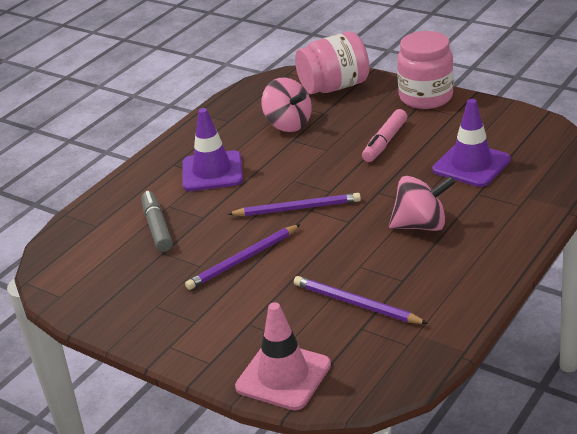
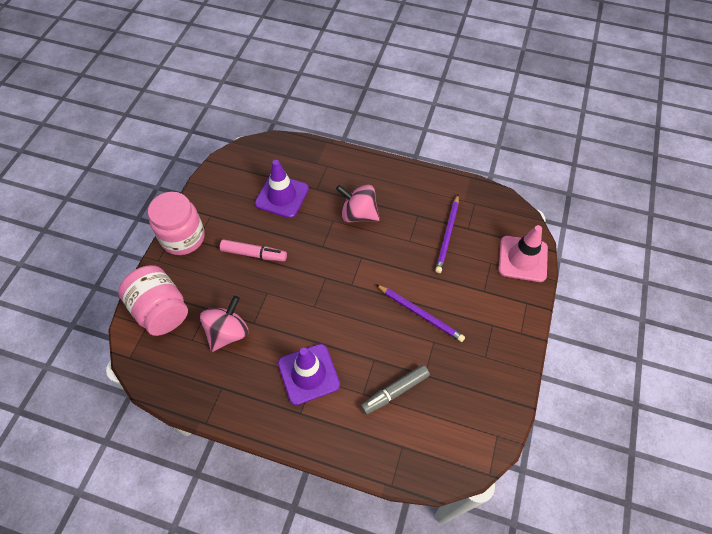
camera: 110 degrees left, 25 degrees up
purple pencil [228,193,361,216] -> none
pink spinning top [389,176,456,231] -> pink spinning top turned 45 degrees counterclockwise [336,185,380,222]

